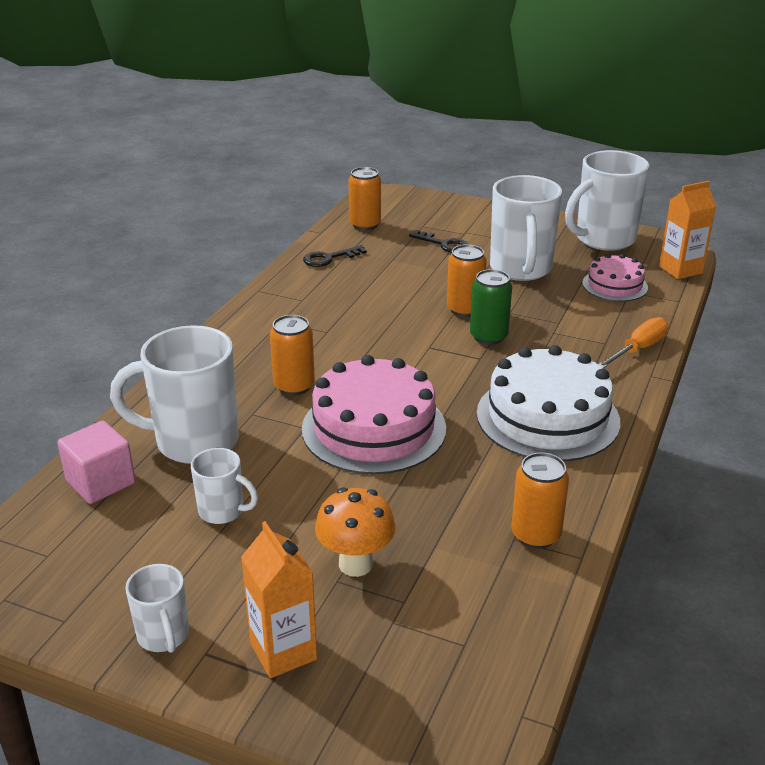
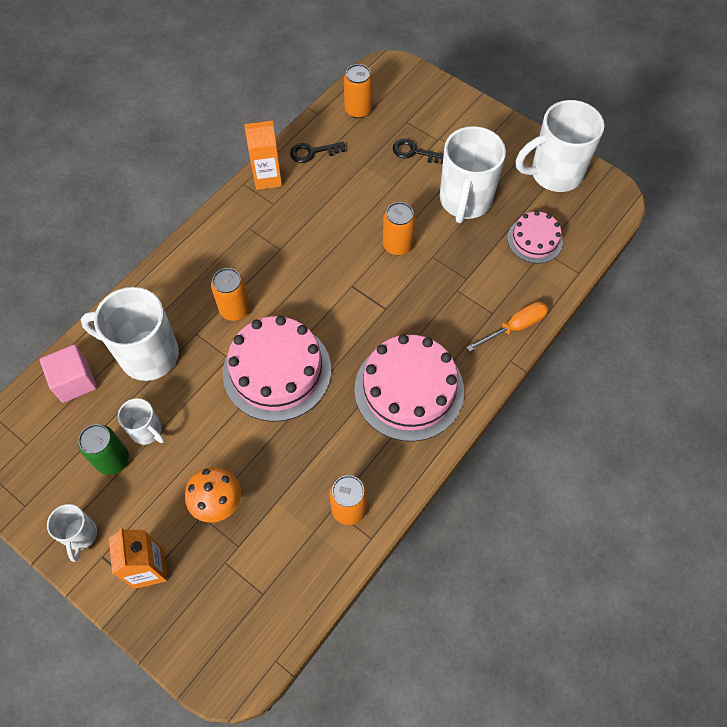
camera: 15 degrees right, 30 degrees up
black key [409,230,468,253] -> black key turned 150 degrees clockwise [393,139,444,164]
green can [470,269,512,345] -> green can moved to [78,424,129,475]
white cake [477,345,620,461] -> pink cake [355,334,464,442]
orange carton [659,181,716,279] -> orange carton moved to [244,121,282,190]

